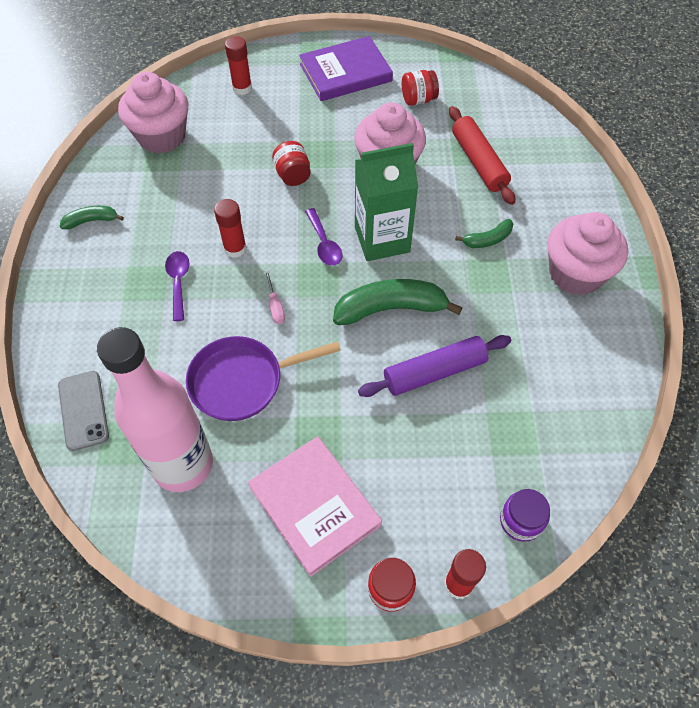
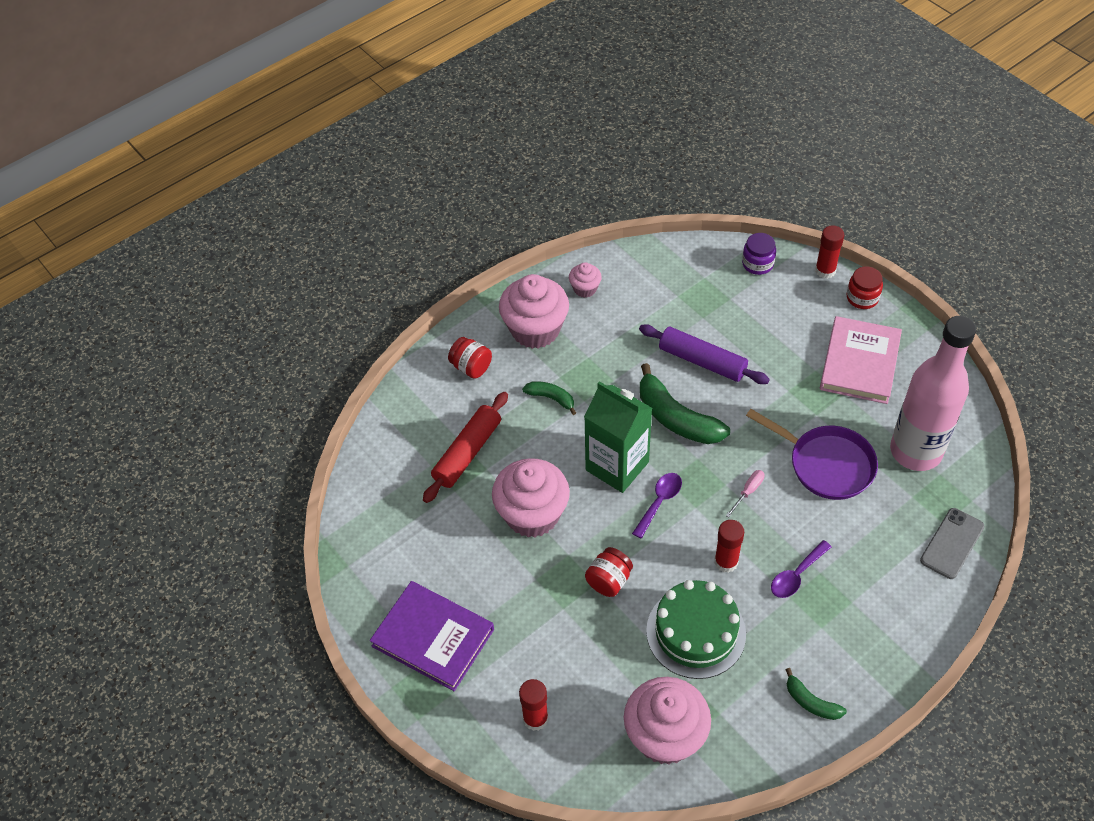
camera: 125 degrees left, 5 degrees down
red jar [402,70,439,106] -> red jar moved to [448,337,492,379]
none -> pink cupcake [569,262,602,298]
none -> green cake [646,580,746,679]

